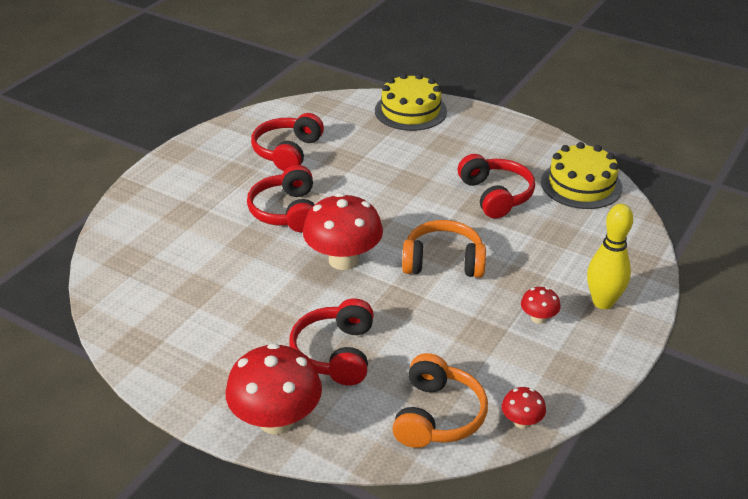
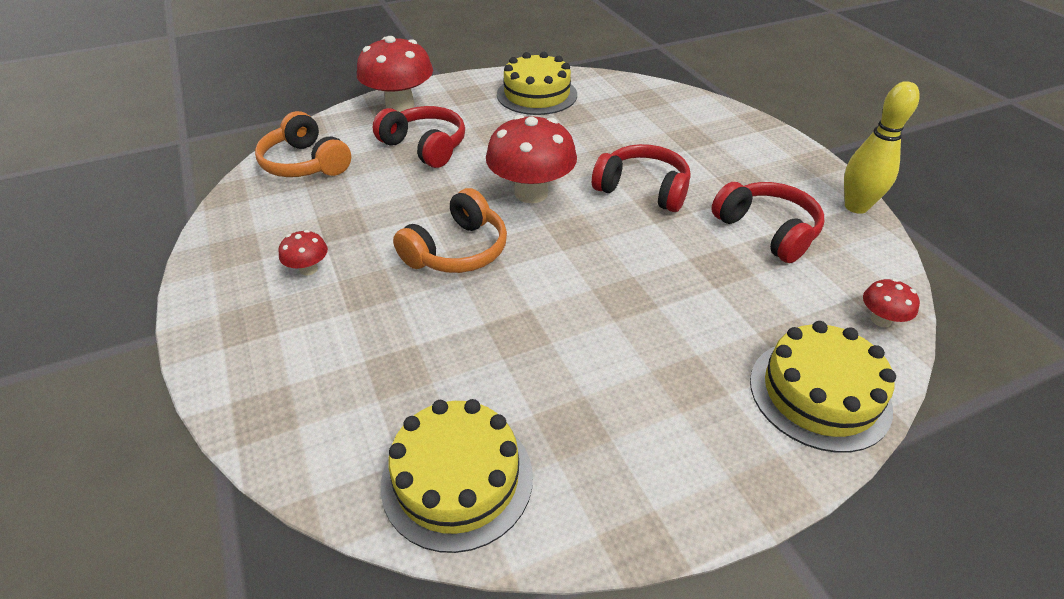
camera: 125 degrees right, 5 degrees up
red headphones [458,154,535,218] -> none
red mushroom [502,387,546,428] -> red mushroom moved to [863,279,920,327]
yellow bowling pin [587,204,633,309] -> yellow bowling pin moved to [844,81,920,214]
none -> yellow cake [497,52,577,115]

